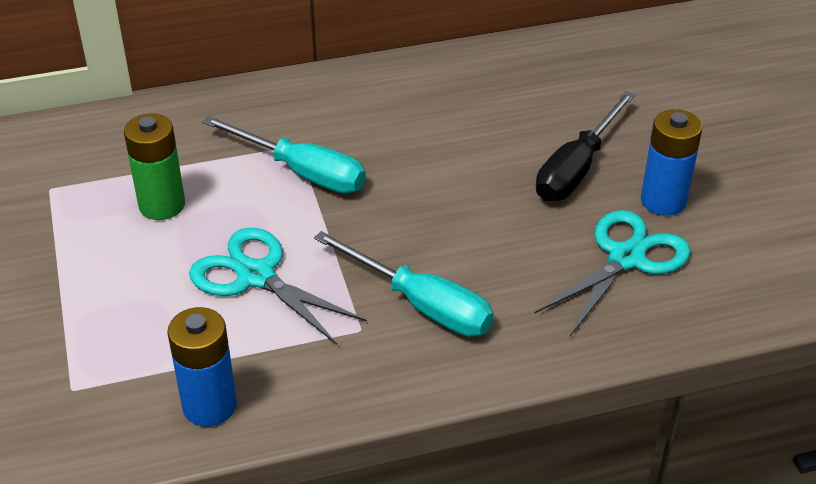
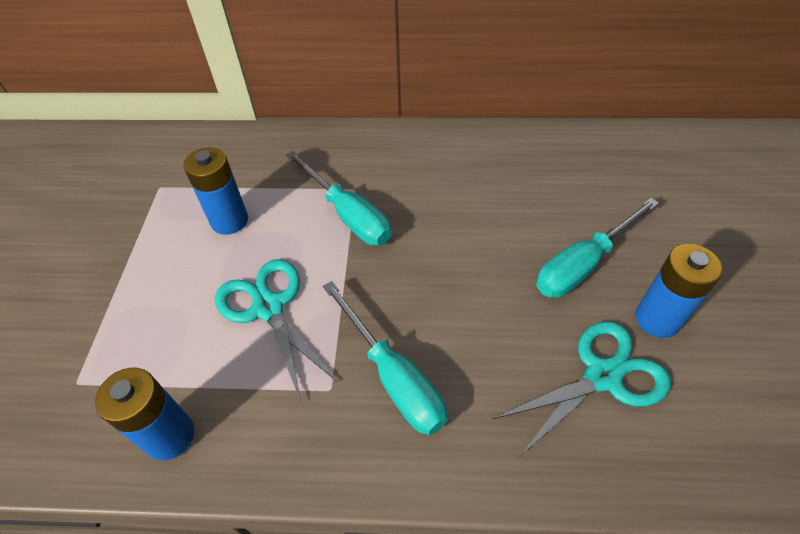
camera: 20 degrees right, 10 degrees up
green battery [124,113,185,220] -> blue battery [183,147,248,235]
black screwdriver [536,91,635,201] -> turquoise screwdriver [536,198,659,298]

